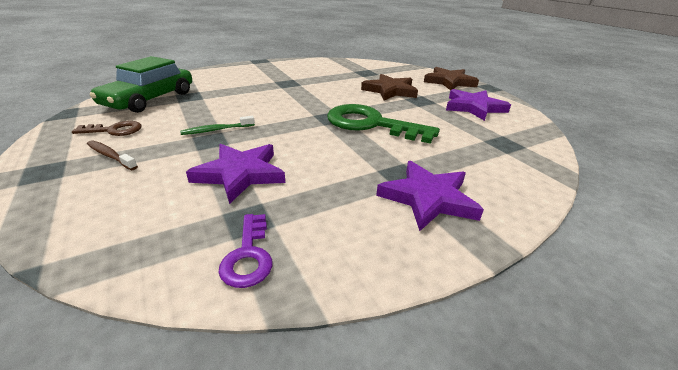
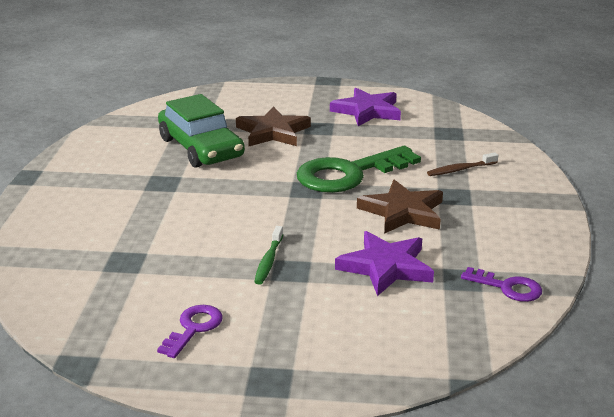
camera: 55 degrees left, 5 degrees down
brown key [72,121,142,136] -> purple key [157,305,223,358]
brown toothbrush [87,140,138,170] -> brown toothbrush moved to [427,152,498,176]
green car [90,56,192,113] -> green car moved to [158,94,245,168]
purple star [376,161,484,231] -> none
brown star [424,67,479,90] -> brown star moved to [357,180,443,234]

